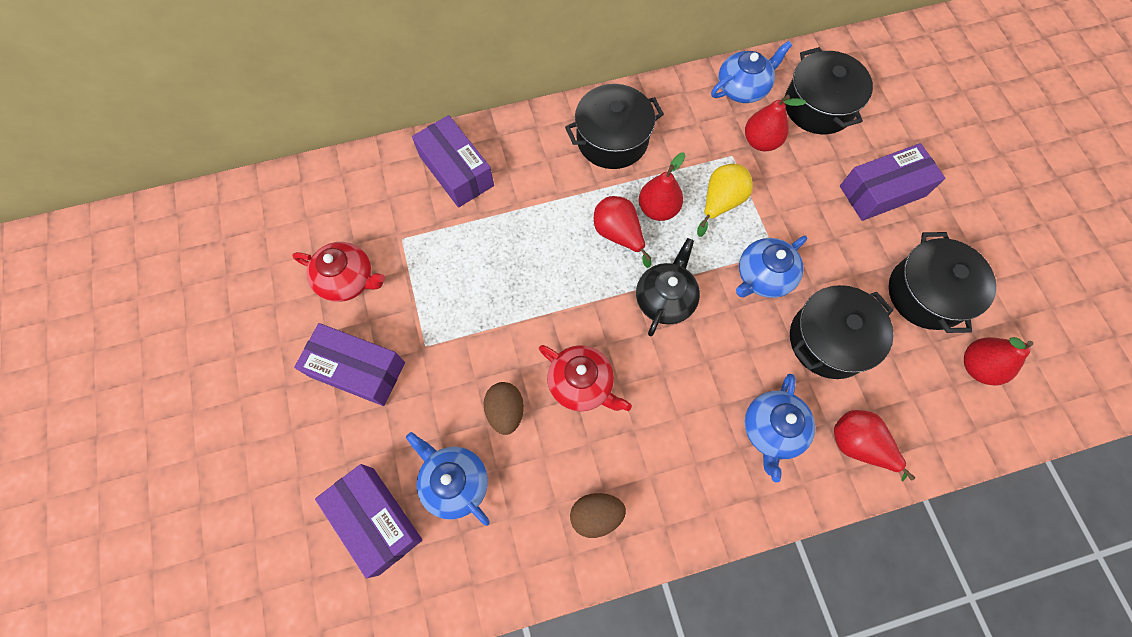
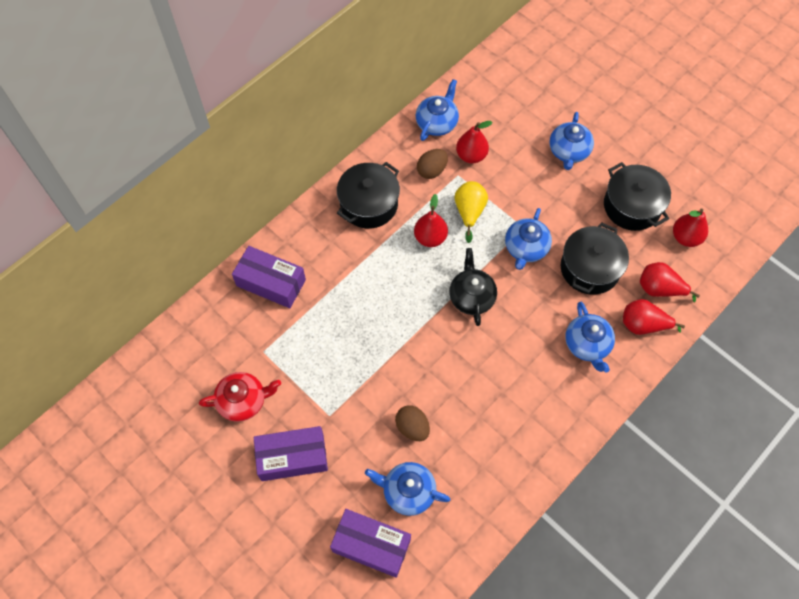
camera: 30 degrees left, 5 degrees down
red teapot [539,345,632,412] -> none
brown egg [570,493,626,538] -> brown egg moved to [417,149,448,179]
red pear [594,196,652,268] -> red pear moved to [640,262,700,302]
black pot [785,47,873,134] -> none
purple box [840,143,945,221] -> blue teapot [550,112,594,170]

